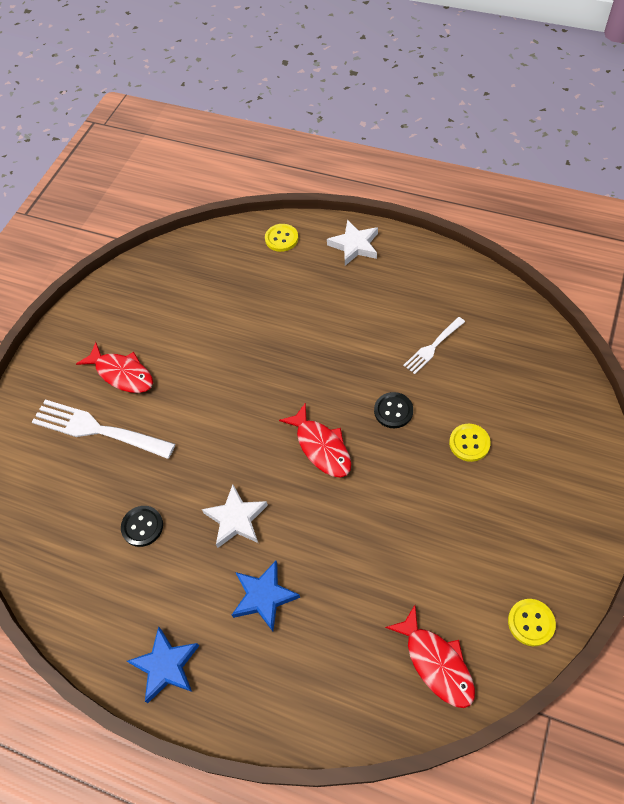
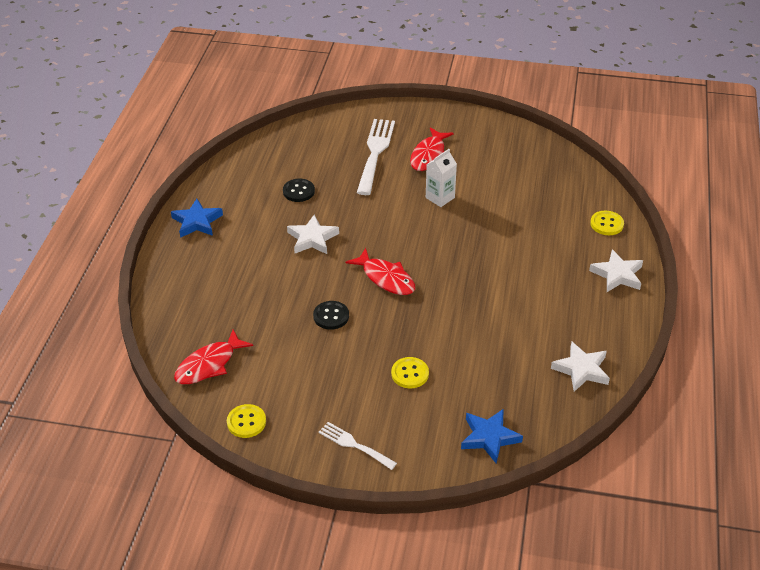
camera: 75 degrees right, 15 degrees down
blue star [232,561,300,631] -> blue star moved to [461,409,523,464]
red fish [279,403,351,477] -> red fish turned 90 degrees counterclockwise [346,248,415,295]
black button [374,392,413,428] -> black button moved to [313,301,349,330]
white fork [403,317,465,374] -> white fork moved to [319,422,397,470]
none -> white carton [426,149,457,207]
none -> white star [551,341,610,392]

